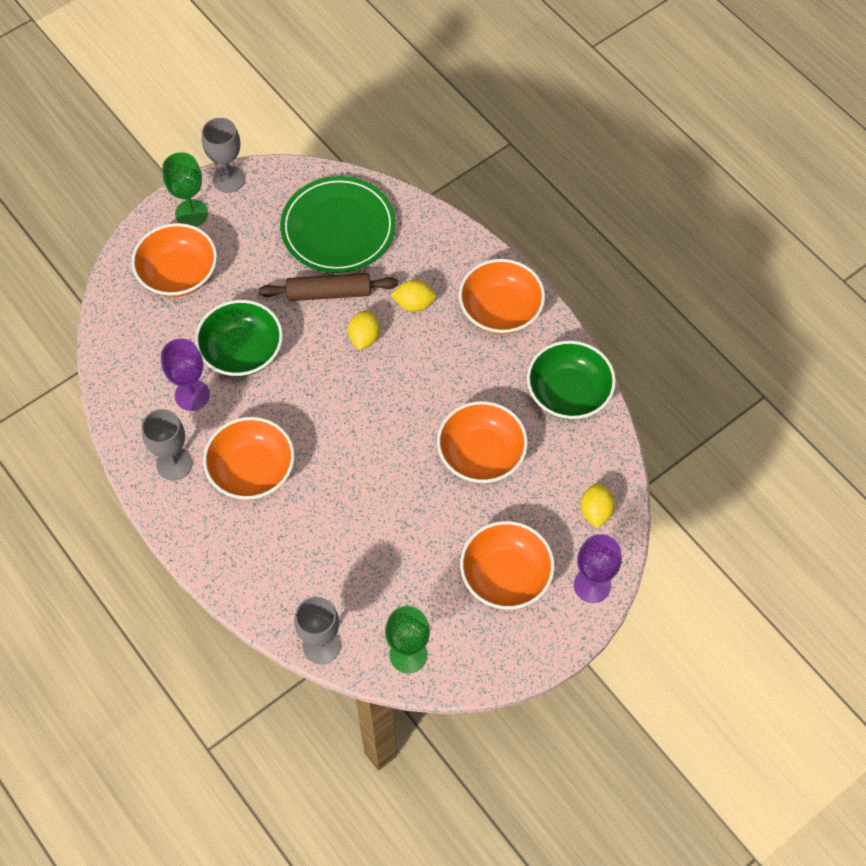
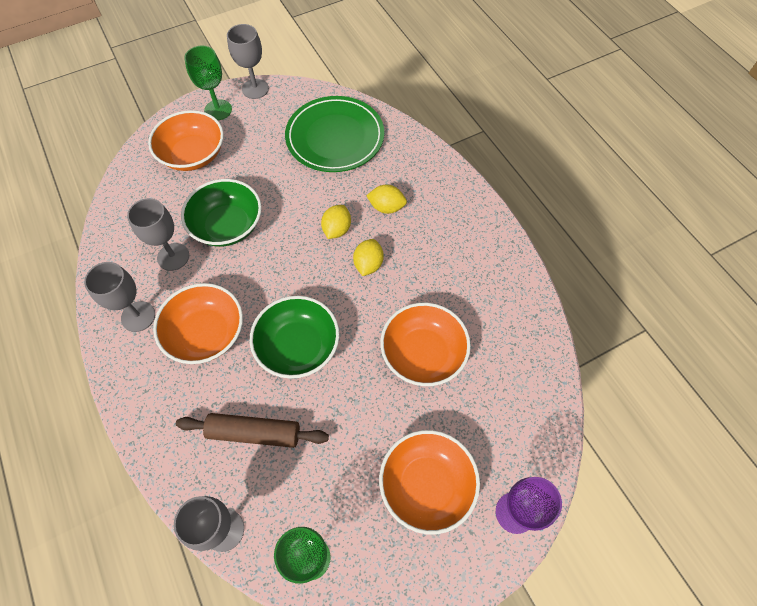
camera: 10 degrees right, 0 degrees up
purple goblet [161,338,210,411] -> grey goblet [127,198,189,271]
brown rolling pin [259,273,398,301] -> brown rolling pin moved to [176,413,329,448]
orange bowl [459,259,545,334] -> none
green bowl [527,340,616,420] -> green bowl moved to [250,296,339,379]
yellow lemon [581,483,615,528] -> yellow lemon moved to [353,239,384,276]

